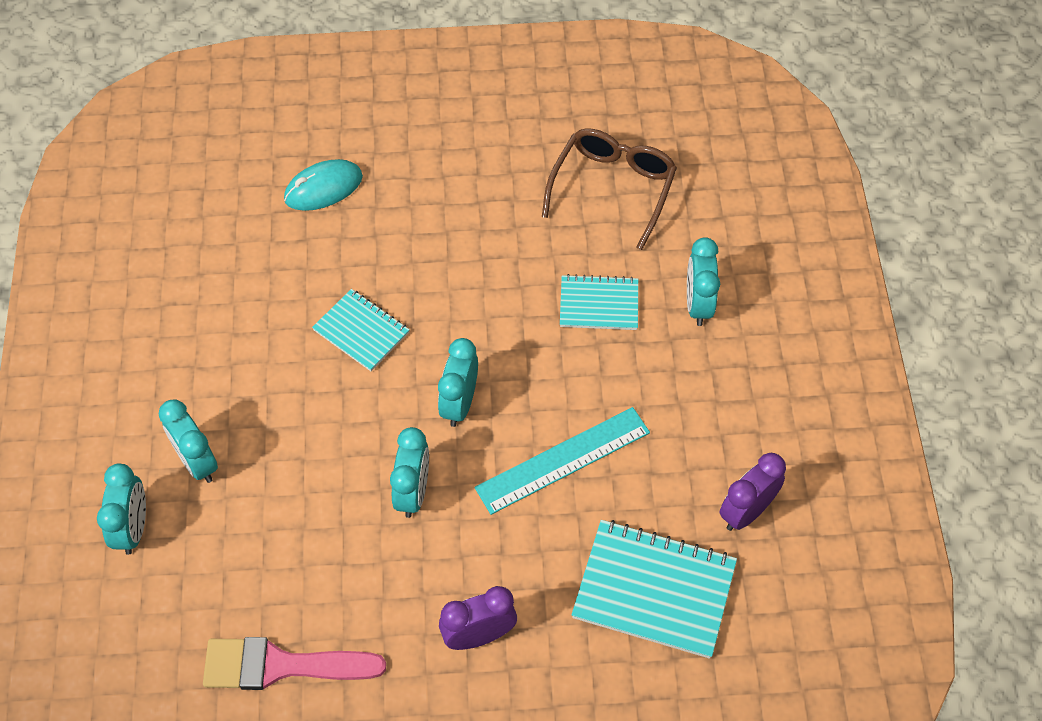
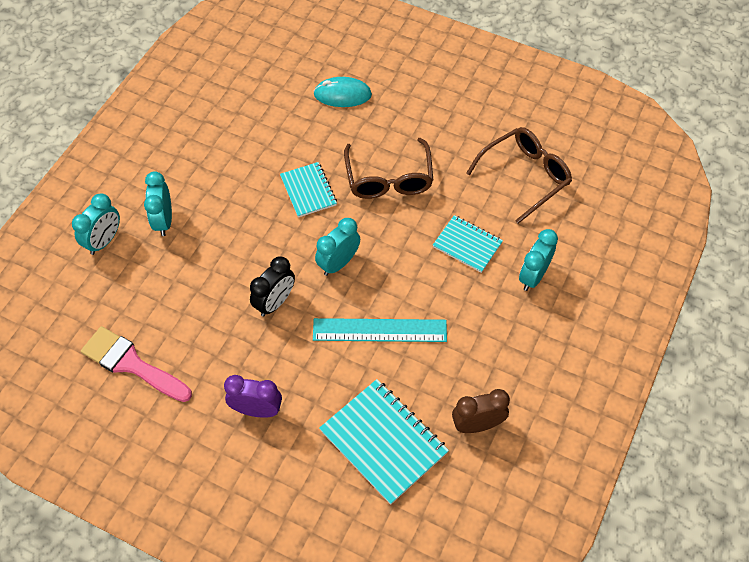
camera: 30 degrees right, 0 degrees up
turquoise clock [390,427,429,518] -> black clock [250,256,295,317]
purple clock [719,453,786,531] -> brown clock [452,389,510,433]
none -> brown glasses [344,138,433,199]

